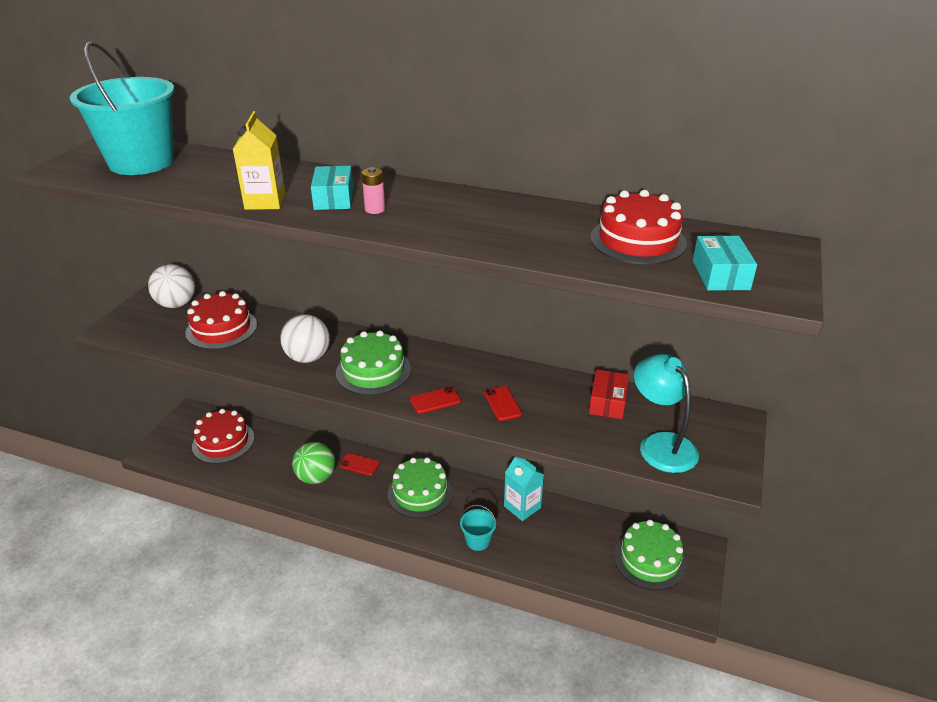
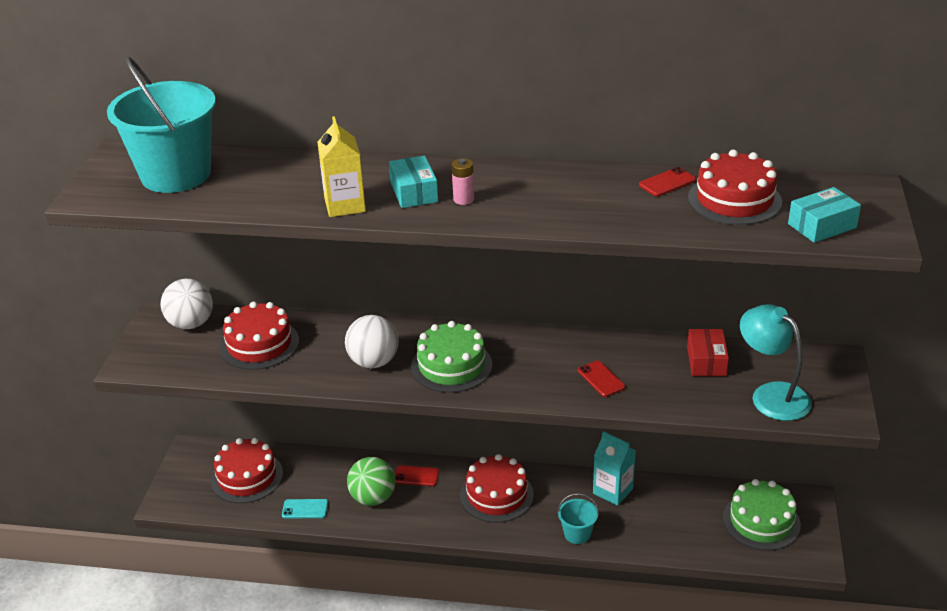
camera: 10 degrees left, 0 degrees up
green cake [388,457,453,518] -> red cake [460,454,534,523]
red phone [410,387,461,414] -> red phone moved to [639,167,696,196]
turquoise box [693,235,757,291] -> turquoise box turned 75 degrees clockwise [788,187,861,243]
none -> turquoise phone [282,499,328,518]

